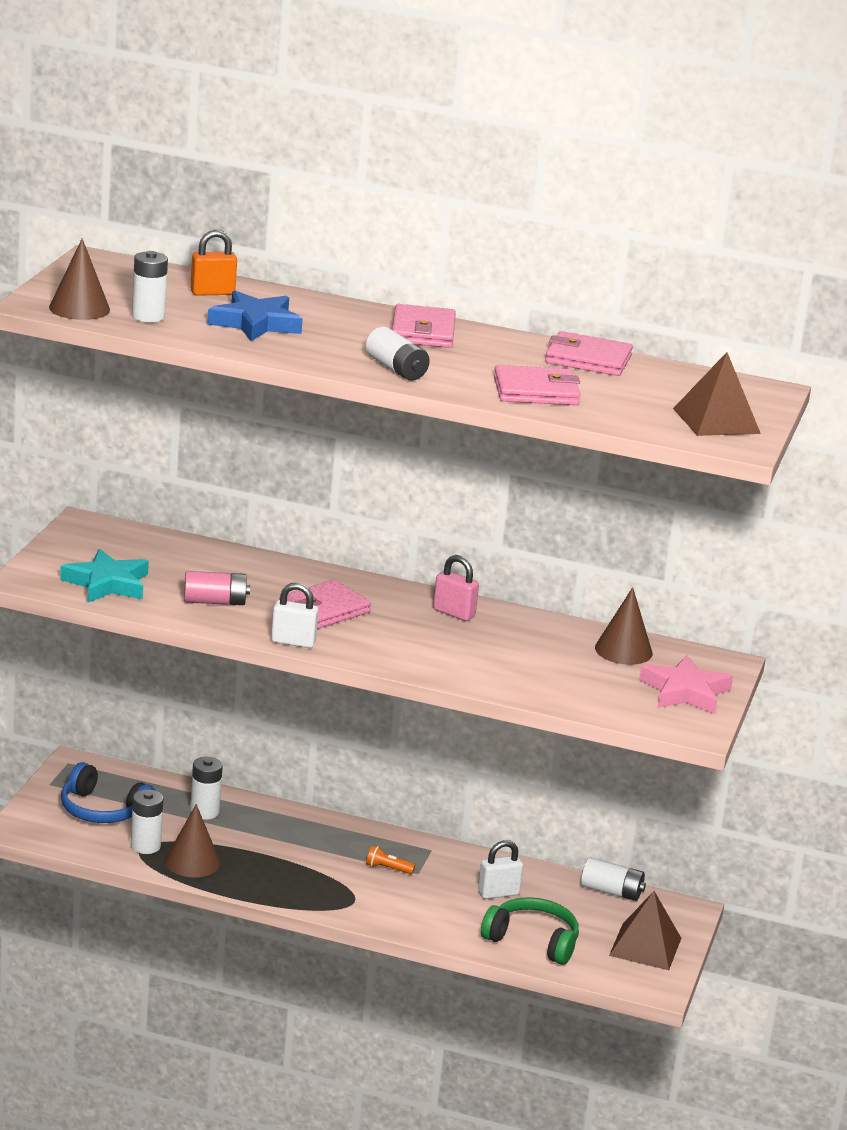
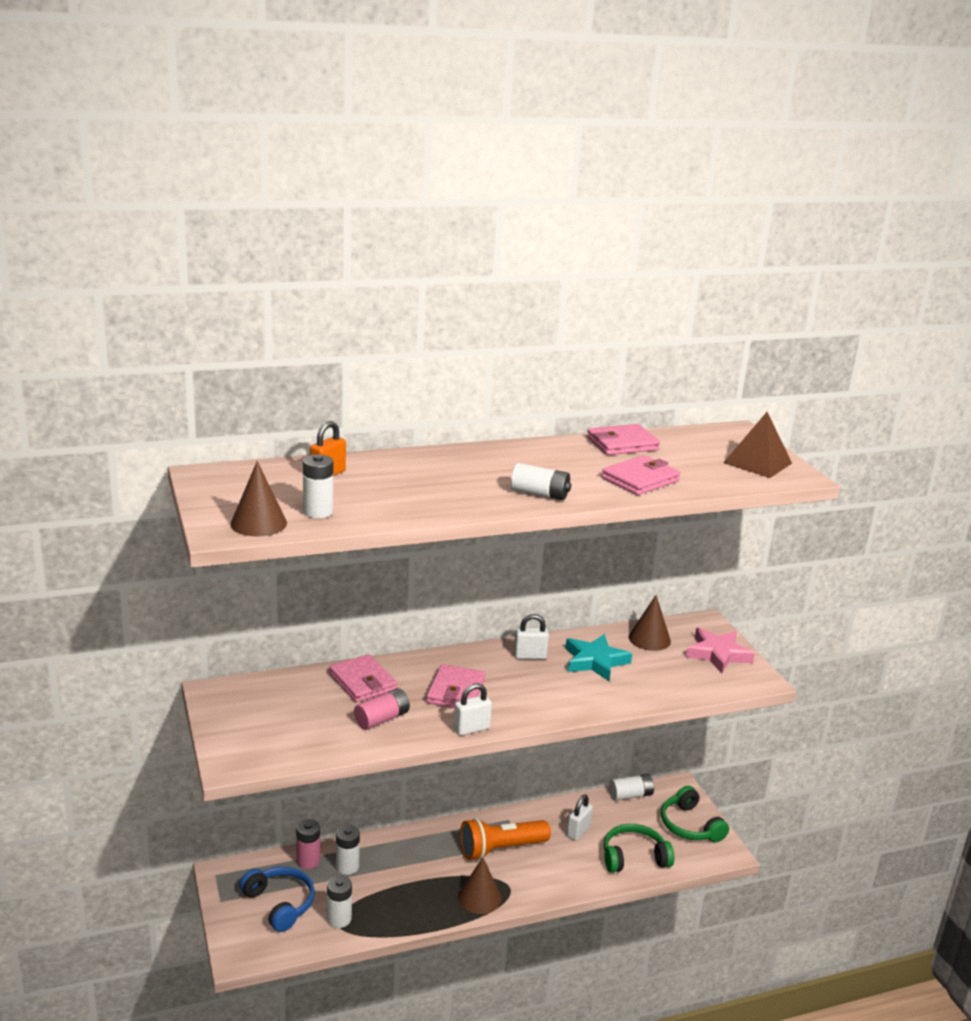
camera: 35 degrees left, 0 degrees up
turquoise star [60,549,149,603] -> turquoise star moved to [565,634,632,681]
blue headphones [61,762,155,823] -> blue headphones turned 120 degrees counterclockwise [239,867,315,932]
brown cone [165,804,220,877] -> brown cone moved to [458,857,501,914]
blue star [207,291,303,341] -> none
orange flashlight [366,845,415,874] -> orange flashlight [460,818,551,860], size x2.47
pink wallet [392,304,456,348] -> pink wallet moved to [329,654,397,702]
pink padlock [433,555,479,621] -> white padlock [514,614,549,659]
brown pyramid [609,891,681,970] -> green headphones [661,786,729,843]
none -> pink battery [296,819,320,869]

